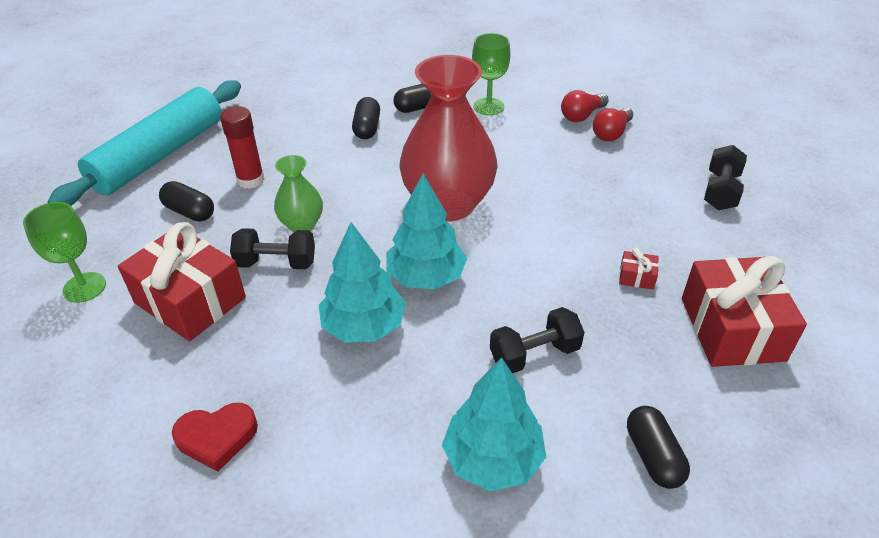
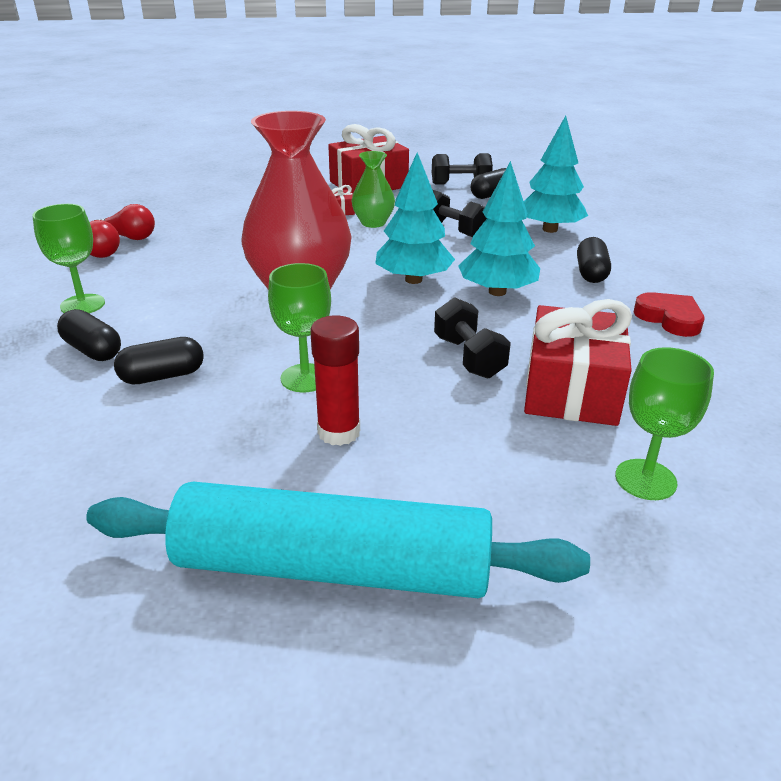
camera: 115 degrees left, 10 degrees down
black capsule [159,181,214,222] -> black capsule moved to [577,237,611,283]
green vase [274,155,323,232] -> green vase moved to [352,151,395,228]
black dumbbell [704,145,747,210] -> black dumbbell moved to [432,153,493,185]
none -> green goblet [268,263,331,392]

